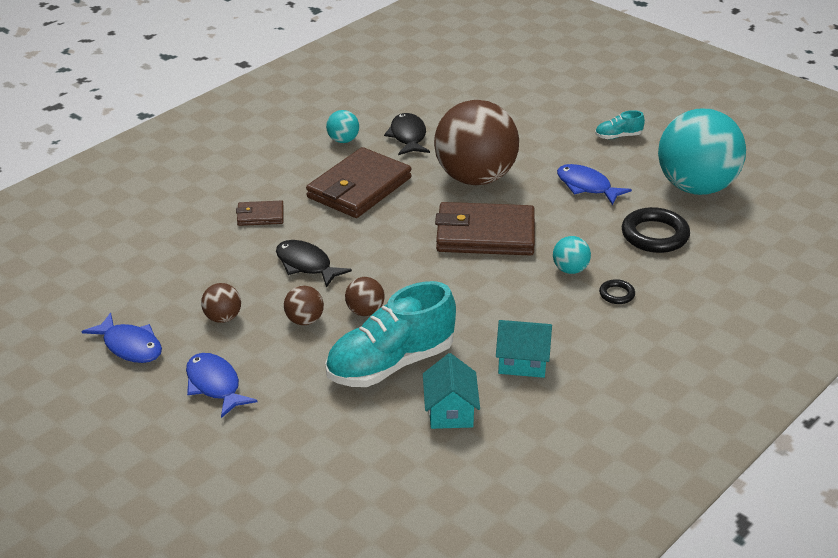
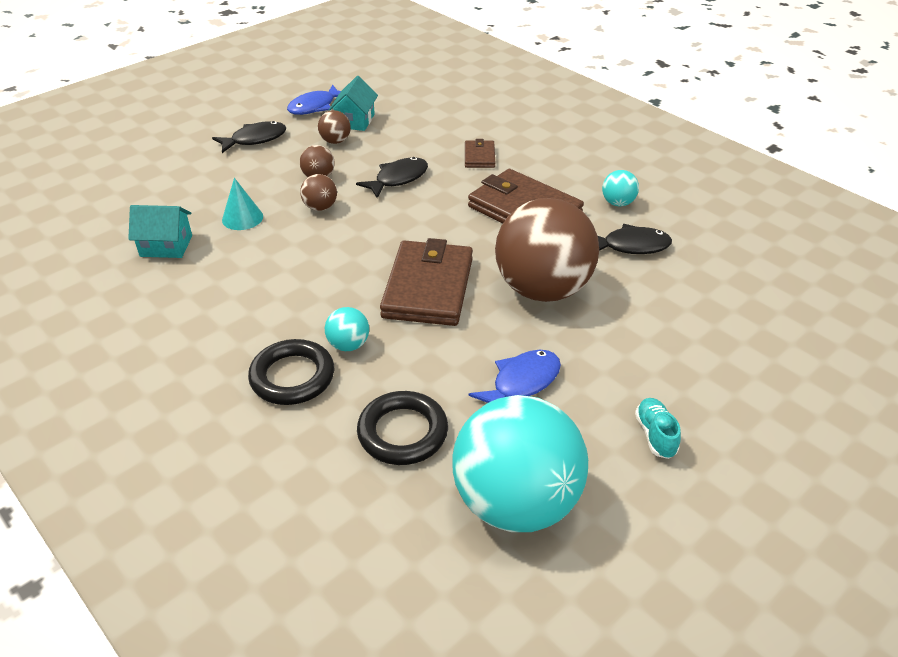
camera: 95 degrees right, 5 degrees up
blue fish [186,353,258,418] -> black fish [212,121,286,153]
turquoise shoe [325,281,456,387] -> turquoise cone [222,178,263,230]
turquoise house [496,320,552,378] -> turquoise house moved to [329,76,378,131]
black ring [599,279,635,304] -> black ring [248,339,334,405], size x2.01

